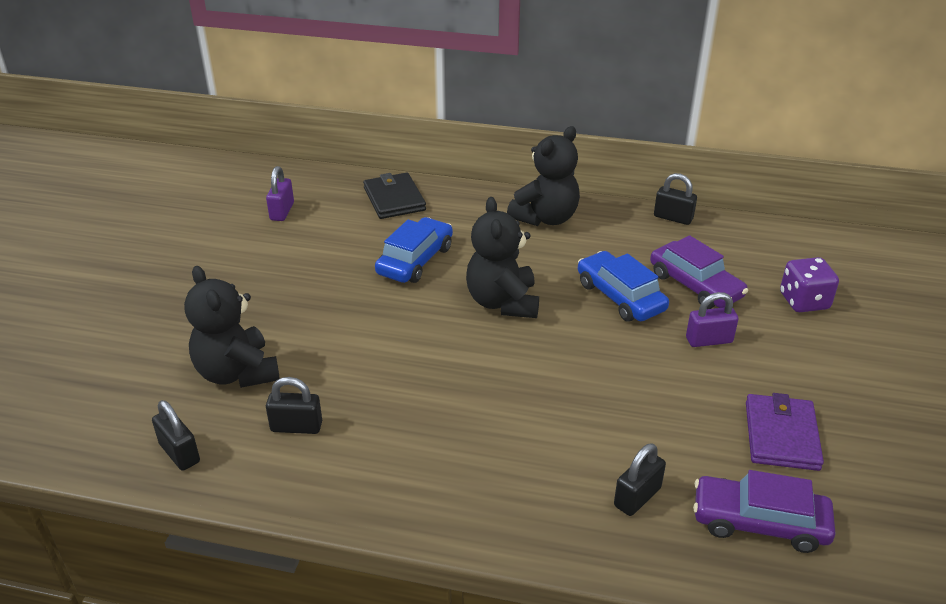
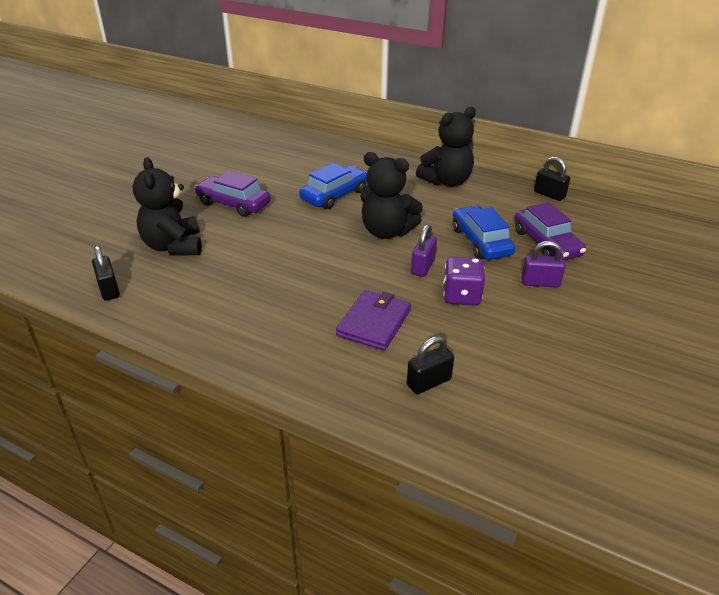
camera: 15 degrees right, 0 degrees up
purple padlock [266,166,294,221] -> purple padlock moved to [411,224,437,277]
black padlock [266,377,322,434] -> none
black wallet [363,173,426,219] -> none
black teddy bear [466,197,539,318] -> black teddy bear turned 75 degrees counterclockwise [360,152,423,239]
purple car [693,470,836,553] -> purple car moved to [194,171,271,217]
purple wallet [746,393,824,471] -> purple wallet moved to [336,290,411,351]
purple dice [780,257,839,312] -> purple dice moved to [443,257,485,305]

